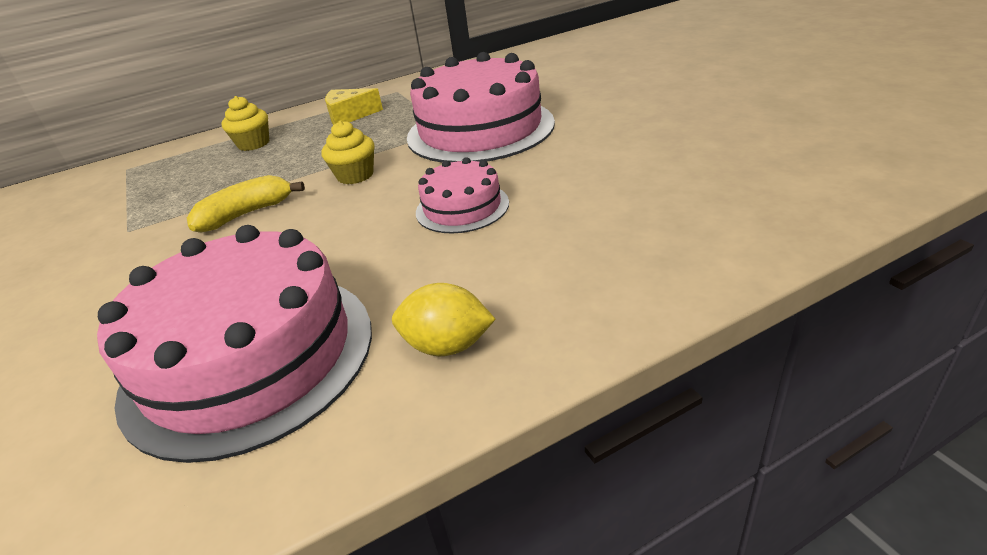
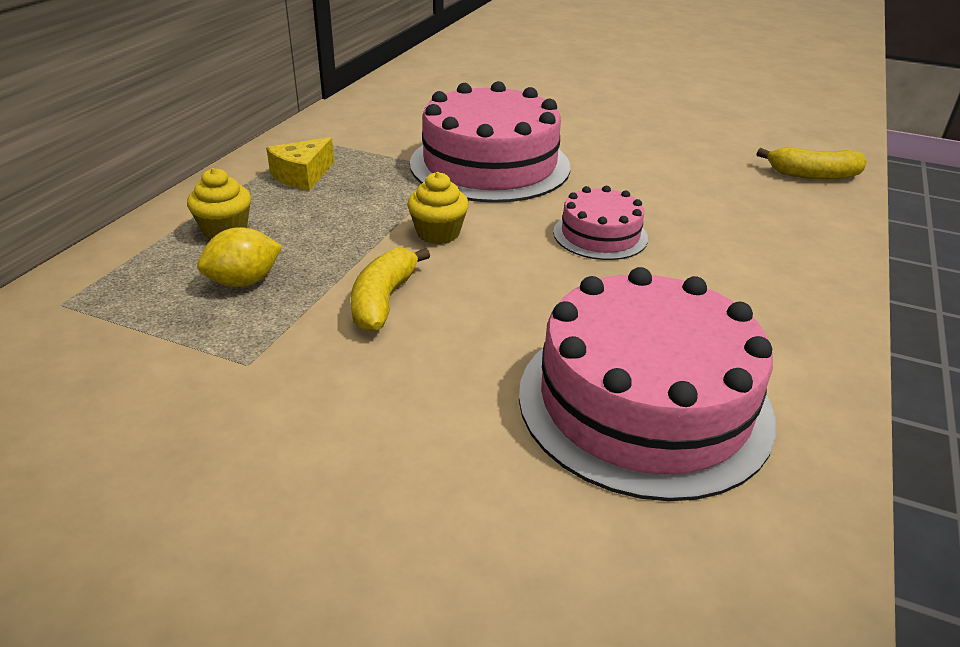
camera: 45 degrees left, 0 degrees up
yellow lemon [392,283,496,356] -> yellow lemon moved to [197,227,282,287]
none -> yellow banana [757,147,867,180]

